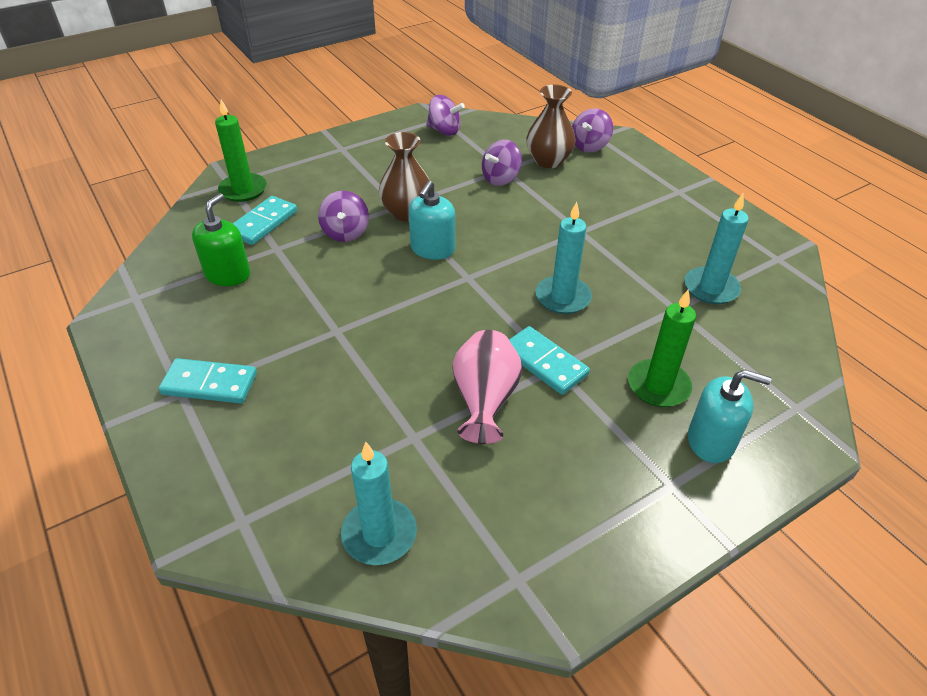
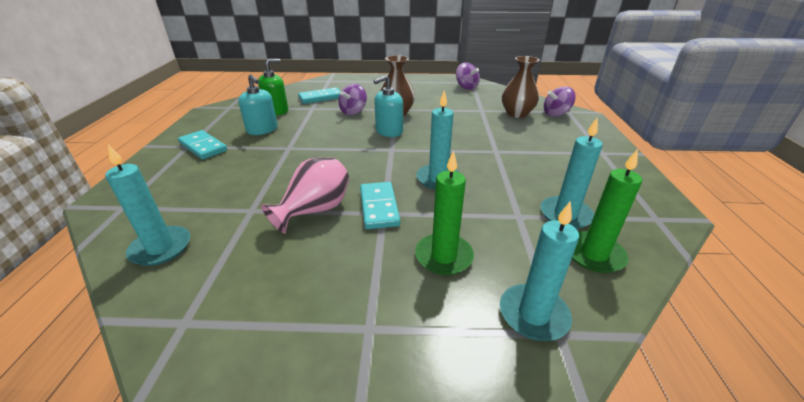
camera: 35 degrees right, 10 degrees down
green candle [215,99,267,202] -> green candle moved to [572,149,642,273]
purple spinning top [482,140,522,186] -> none
turquoise soap dispenser [688,370,771,463] -> turquoise soap dispenser moved to [238,74,278,135]
none -> turquoise candle [500,201,579,341]

